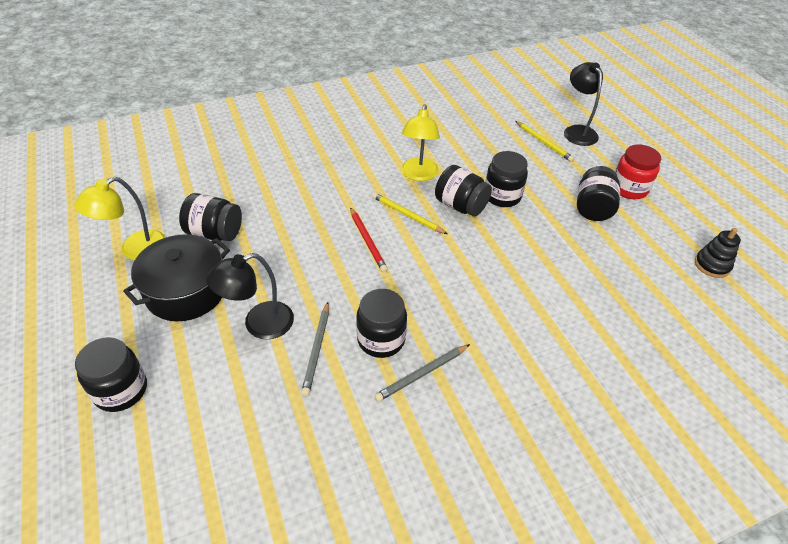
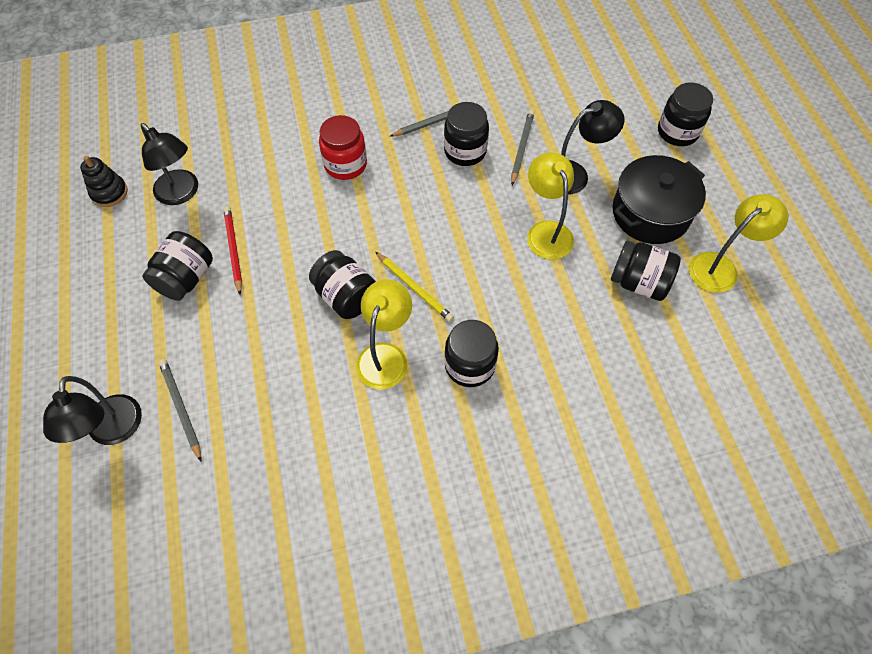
camera: 170 degrees left, 15 degrees up
red pencil [350,207,388,272] -> red pencil moved to [223,206,242,295]
black jar [485,151,528,207] -> black jar moved to [444,320,499,387]
yellow pencil [515,121,574,162] -> grey pencil [159,359,201,461]
red jar [615,144,661,199] -> red jar moved to [319,115,367,180]
none -> black lamp [141,123,198,205]
none -> yellow lamp [527,152,574,260]

